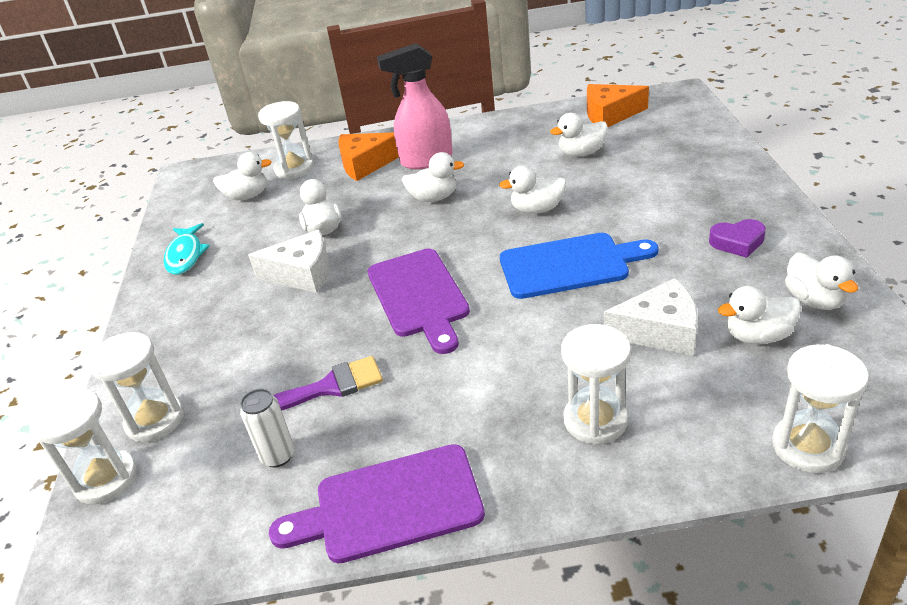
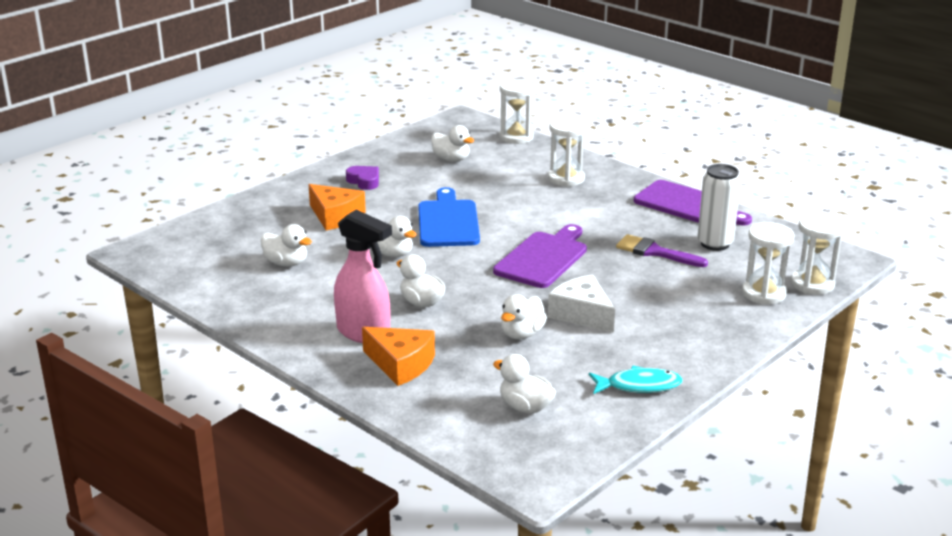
camera: 135 degrees left, 10 degrees down
turquoise fish [164,223,210,275] -> turquoise fish turned 45 degrees clockwise [589,366,683,394]
white can [240,389,294,467] -> white can [698,164,741,251], size x1.54
white hourglass [258,101,314,179] -> none
blue cutting board [500,233,659,299] -> blue cutting board turned 45 degrees clockwise [418,187,480,247]
orange cheese [587,84,649,127] -> orange cheese moved to [308,184,366,231]
white cheese [604,278,698,356] -> none
white duck [785,252,858,310] -> none

